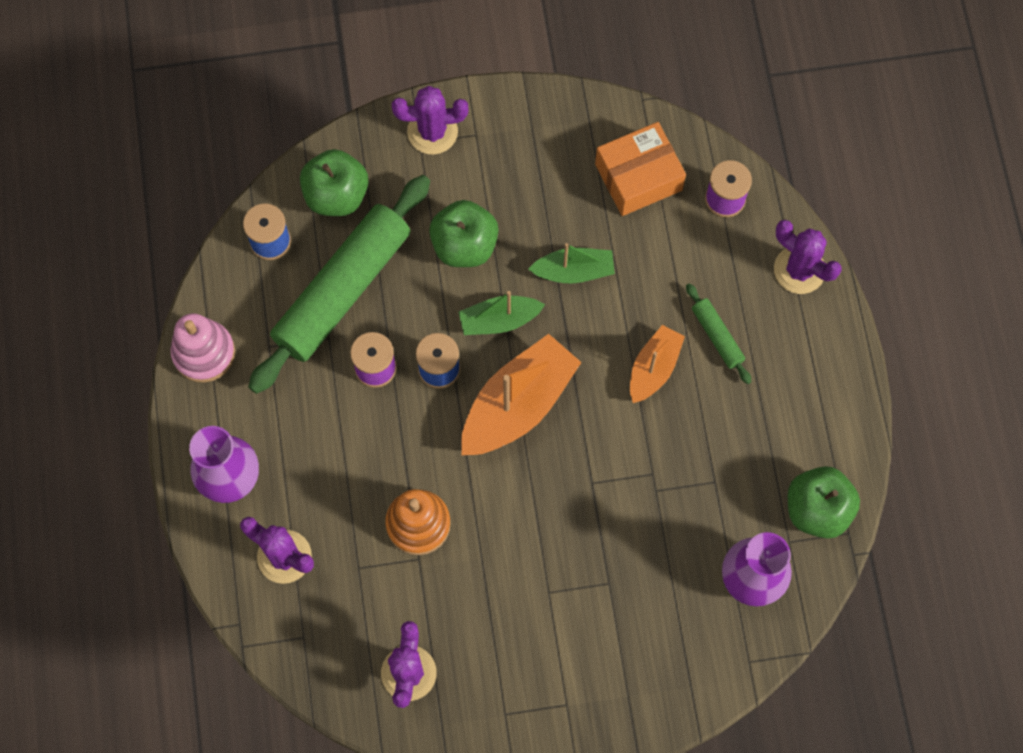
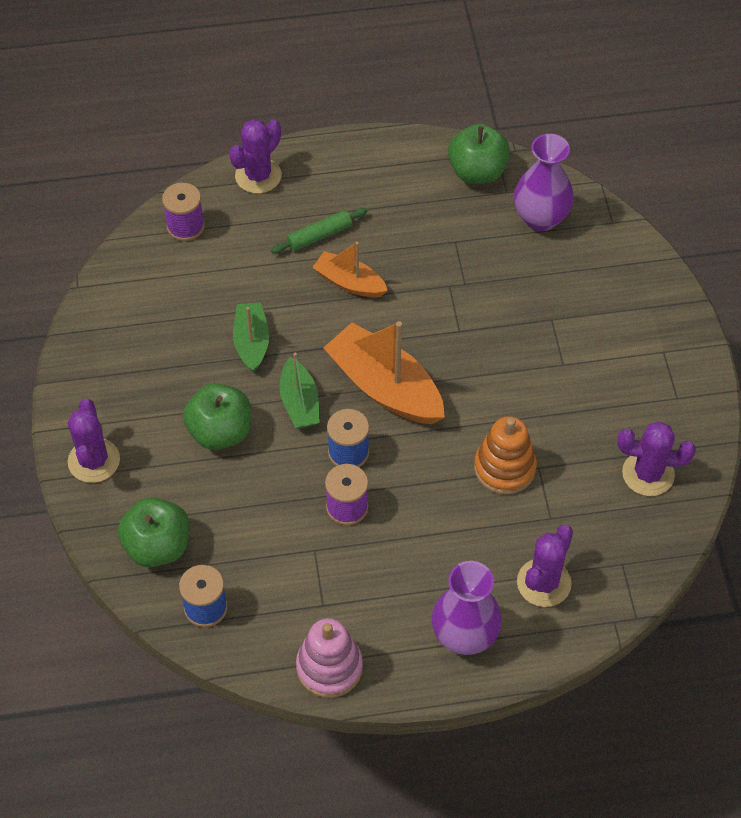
camera: 90 degrees left, 15 degrees down
green rolling pin [248,175,430,394] -> none
orange box [595,122,686,216] -> none

